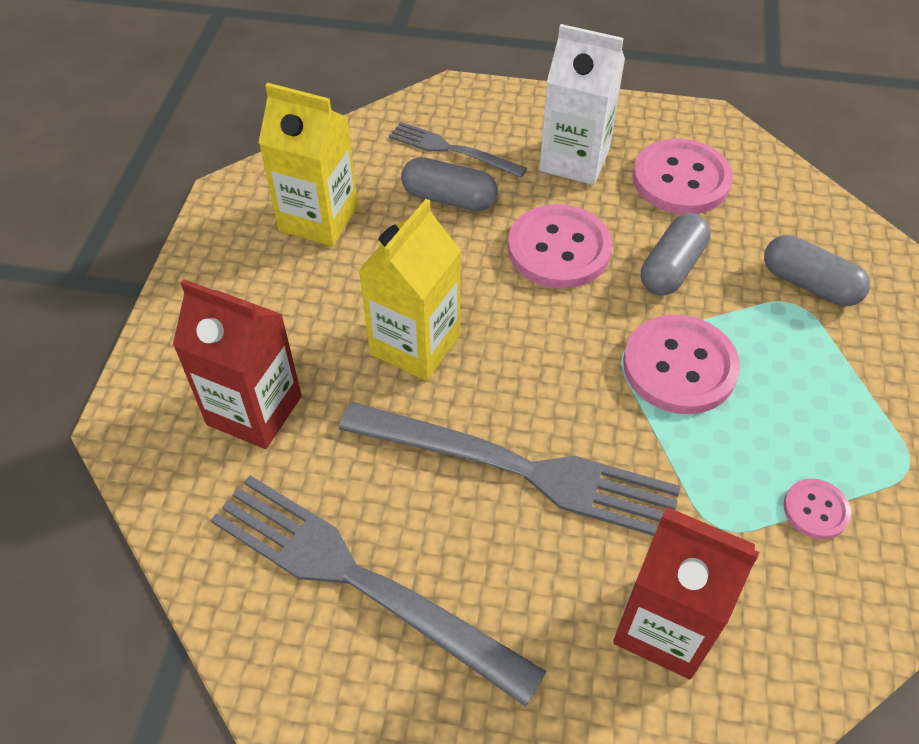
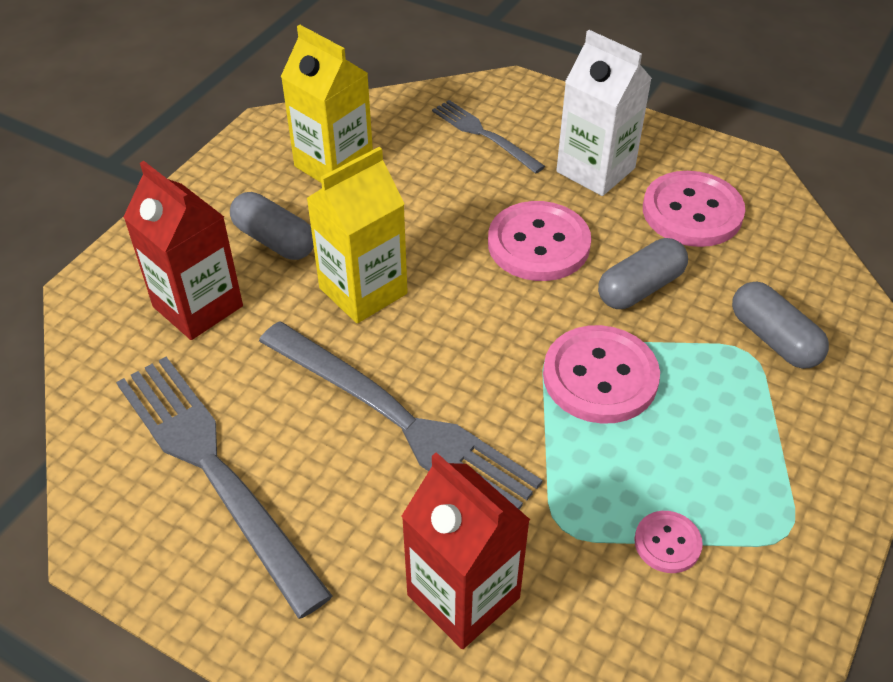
camera: 20 degrees right, 5 degrees down
grey capsule [401,157,498,211] -> grey capsule moved to [230,192,314,260]

